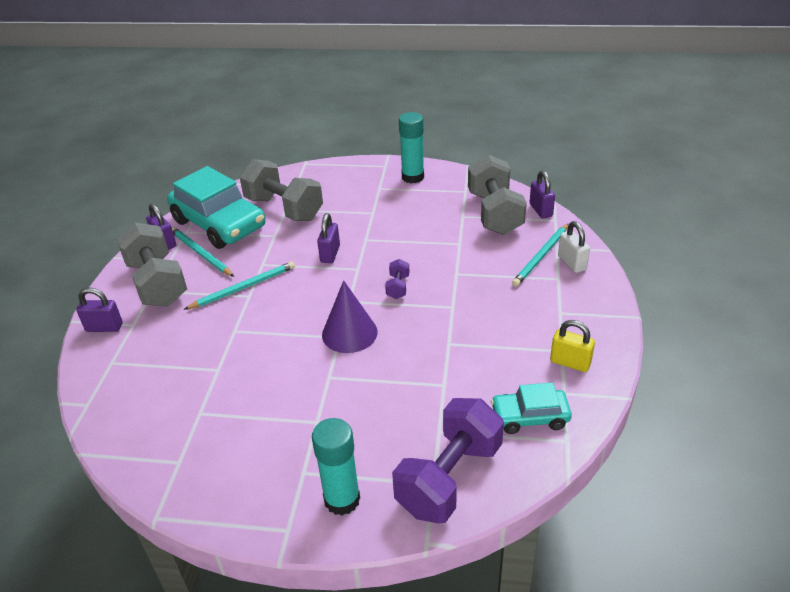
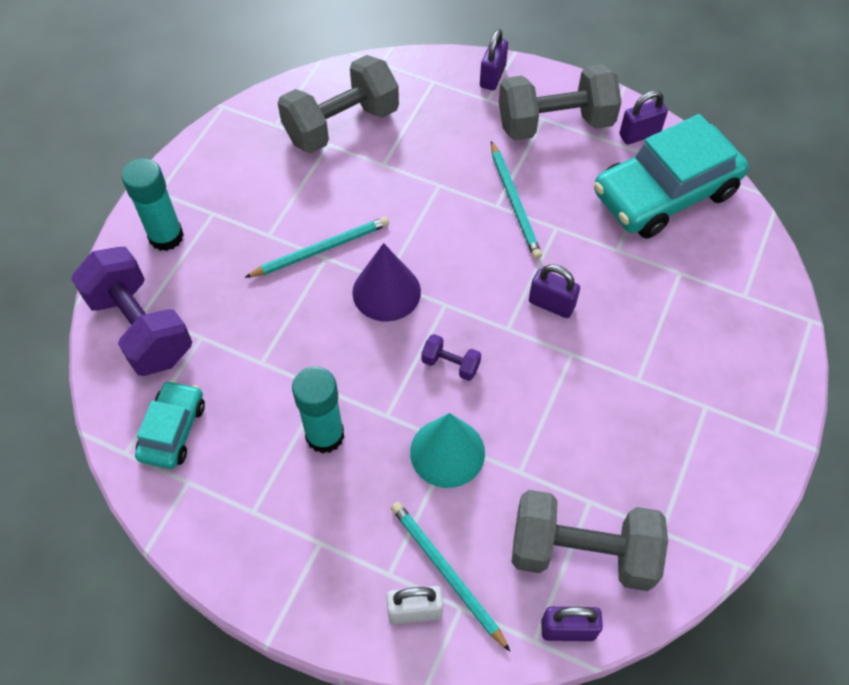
camera: 105 degrees right, 20 degrees up
turquoise pencil [172,227,234,277] -> turquoise pencil moved to [245,217,389,278]
grey dumbbell [239,159,323,221] -> grey dumbbell moved to [278,55,399,153]
turquoise glue stick [399,112,424,183] -> turquoise glue stick moved to [292,366,344,454]
yellow padlock [550,320,595,372] -> none
none -> turquoise cone [410,413,485,488]

